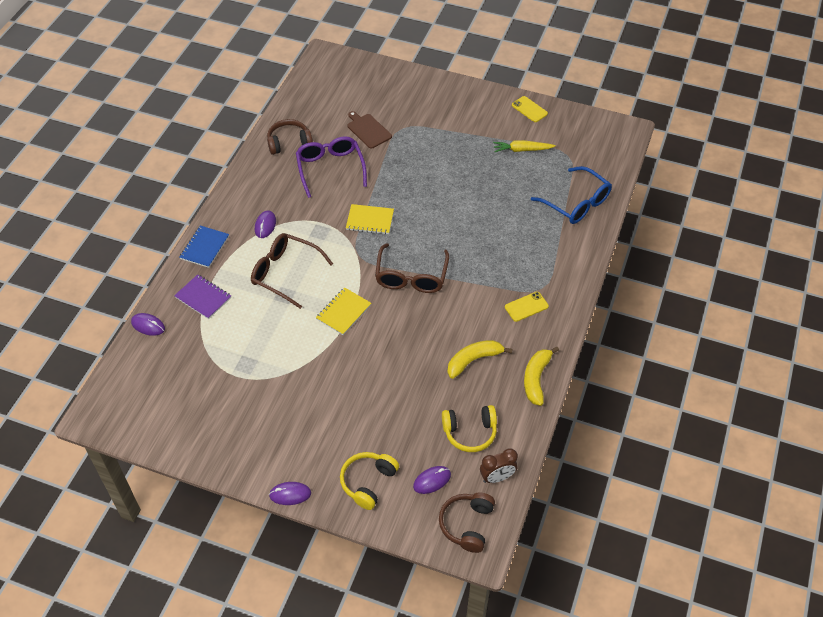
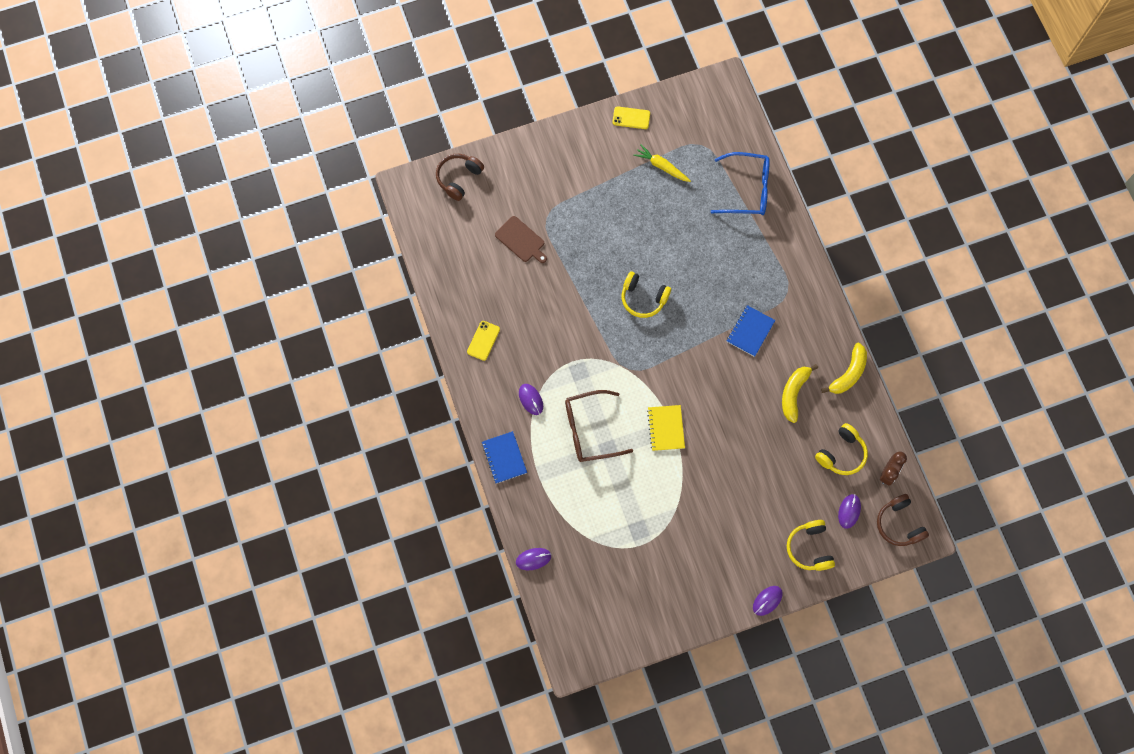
camera: 40 degrees left, 20 degrees up
purple notebook [174,274,231,319] -> none
brown headphones [267,119,313,155] -> brown headphones moved to [436,154,484,201]
purple glasses [296,136,367,198] -> none
yellow notebook [346,204,394,235] -> none
brown cutting board [348,111,392,149] -> brown cutting board turned 150 degrees counterclockwise [495,216,547,263]
brown glasses [375,243,449,293] -> none
yellow carrot [493,140,556,152] -> yellow carrot turned 75 degrees clockwise [633,144,691,182]
yellow phone [505,292,549,322] -> yellow phone moved to [467,321,500,361]
yellow banana [524,347,559,406] -> yellow banana turned 120 degrees counterclockwise [821,343,867,394]
none -> yellow headphones [622,272,671,318]
none -> blue notebook [727,305,775,357]

